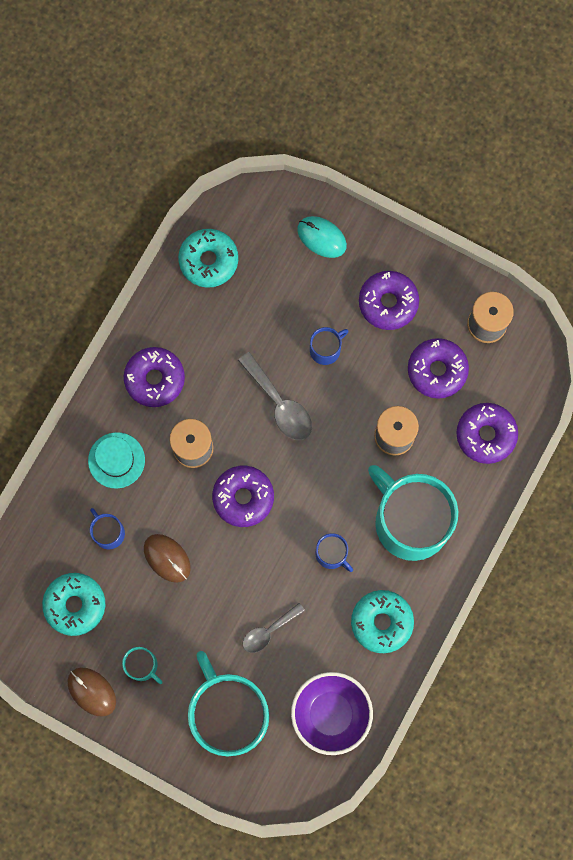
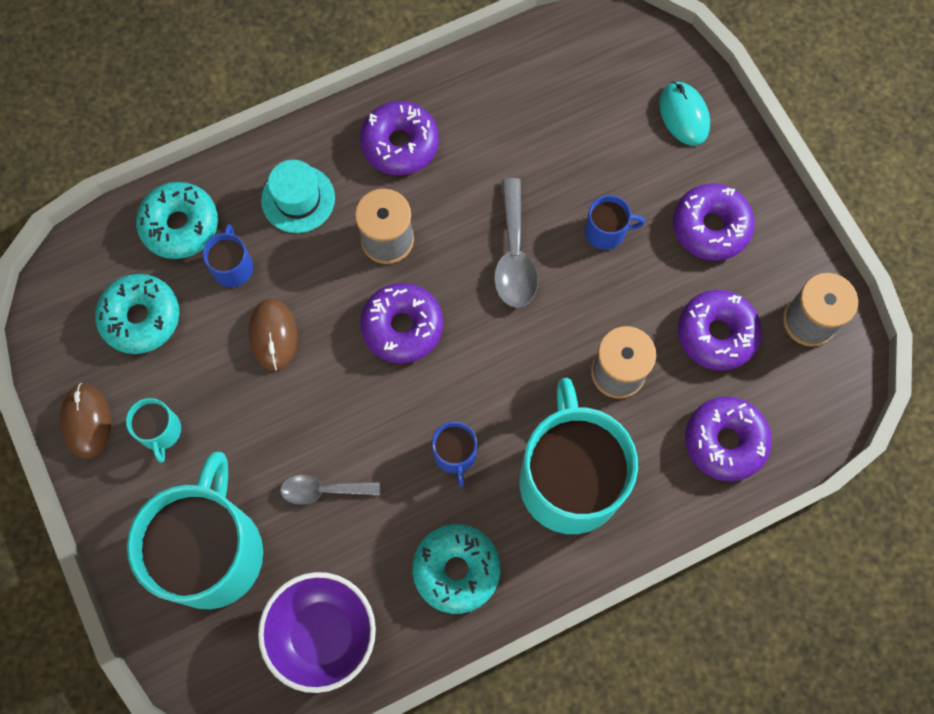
camera: 35 degrees right, 5 degrees down
turquoise donut [178,229,238,288] -> turquoise donut moved to [136,182,218,259]

